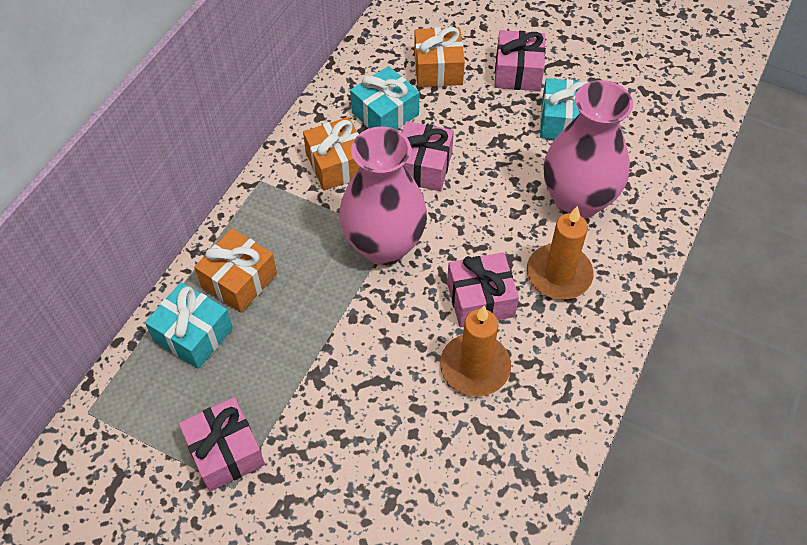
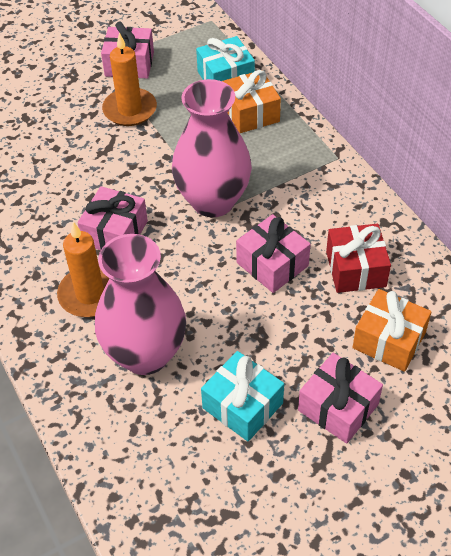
camera: 125 degrees right, 5 degrees down
orange gift [303,117,360,190] -> none
turquoise gift [350,66,420,130] -> red gift [326,224,391,293]
orange candle [440,306,511,396] -> orange candle moved to [102,33,157,126]

